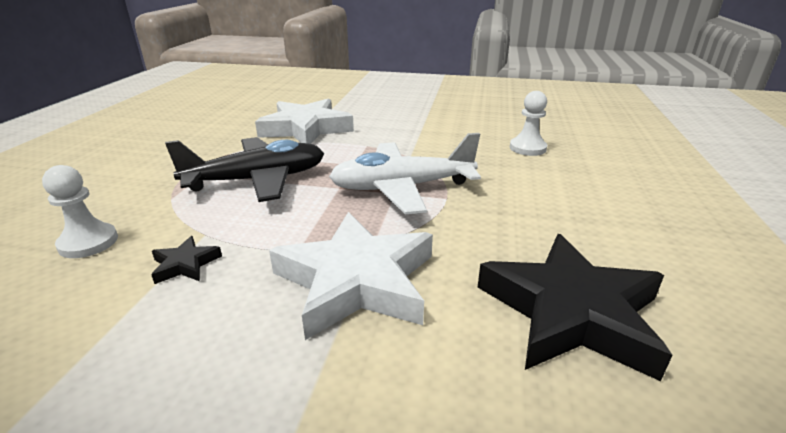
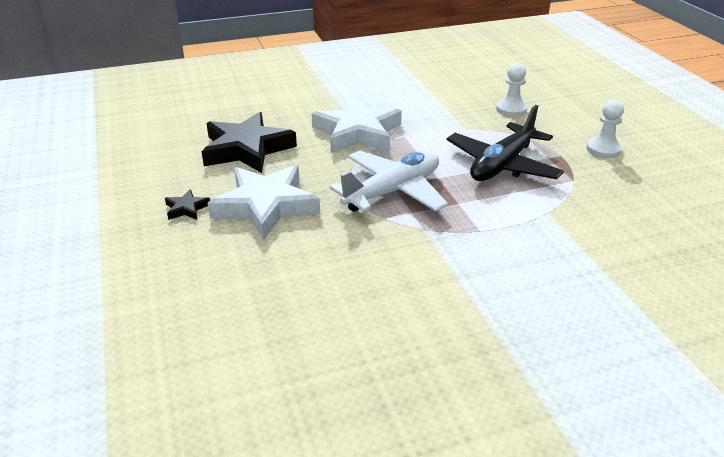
camera: 150 degrees right, 5 degrees up
black star [151,236,222,284] -> black star moved to [165,189,210,220]
white star [255,98,354,144] -> white star moved to [208,165,320,240]
white pawn [510,91,547,156] -> white pawn moved to [586,99,624,158]

